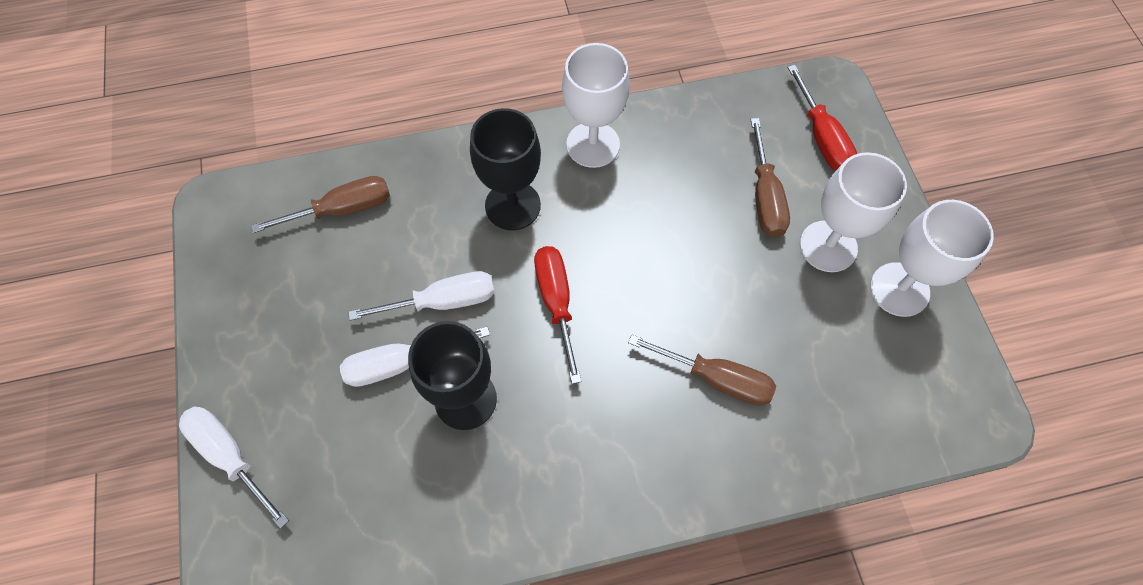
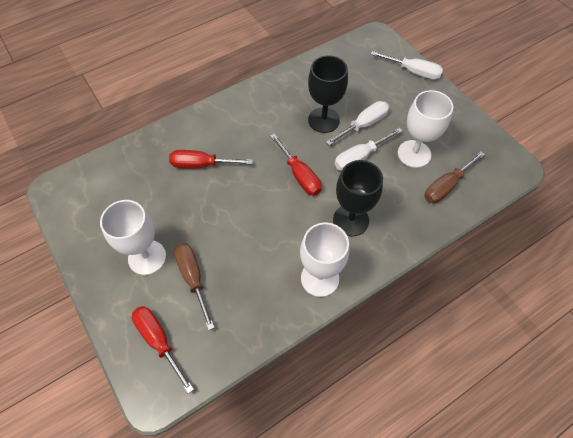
camera: 160 degrees right, 5 degrees down
brown screwdriver [628,334,776,406] -> red screwdriver [169,150,253,168]
white goblet [870,200,994,317] -> white goblet moved to [398,90,453,168]

